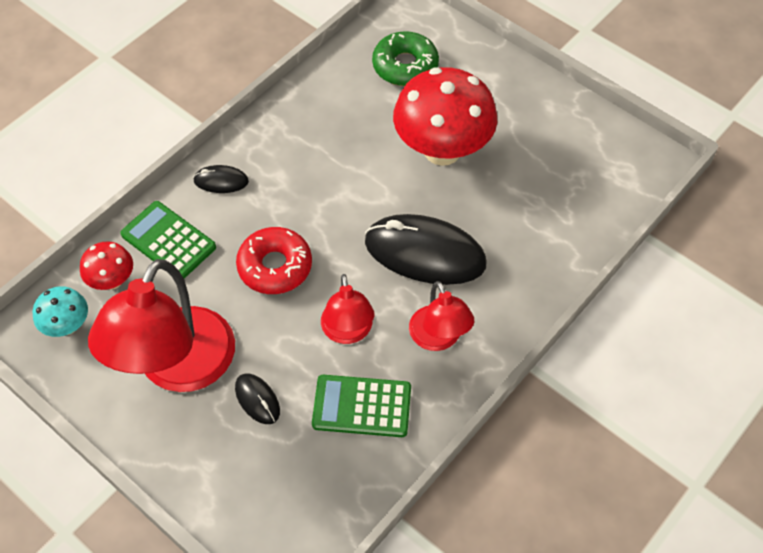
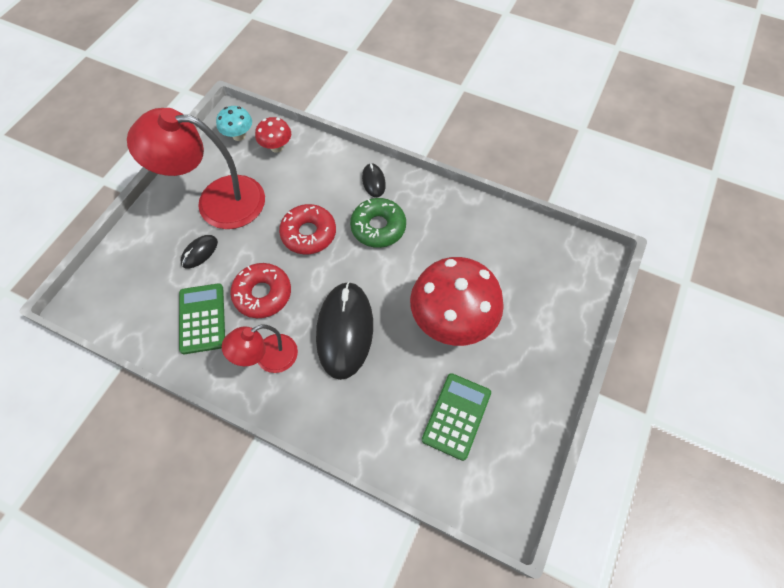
camera: 75 degrees right, 5 degrees up
green calculator [120,201,216,279] -> green calculator moved to [422,373,491,461]
red lamp [321,274,374,344] -> red donut [230,263,291,318]
green donut [372,31,439,86] -> green donut moved to [350,198,406,248]

